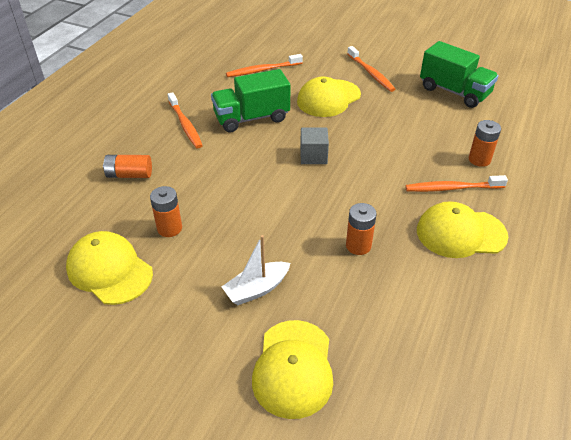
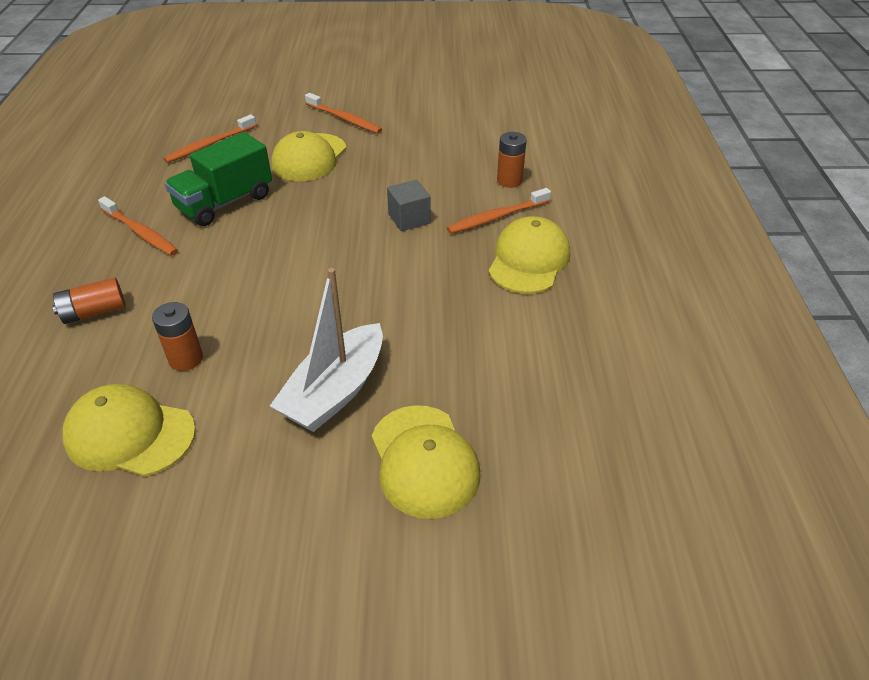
camera: 25 degrees left, 0 degrees up
white boat [221,235,290,305] -> white boat [270,268,383,432], size x1.56
grey cube [300,127,329,164] -> grey cube moved to [387,180,431,231]
orange battery [346,203,376,255] -> none
yellow cap [417,201,508,258] -> yellow cap turned 135 degrees clockwise [488,216,570,294]
green truck [420,41,499,108] -> none

